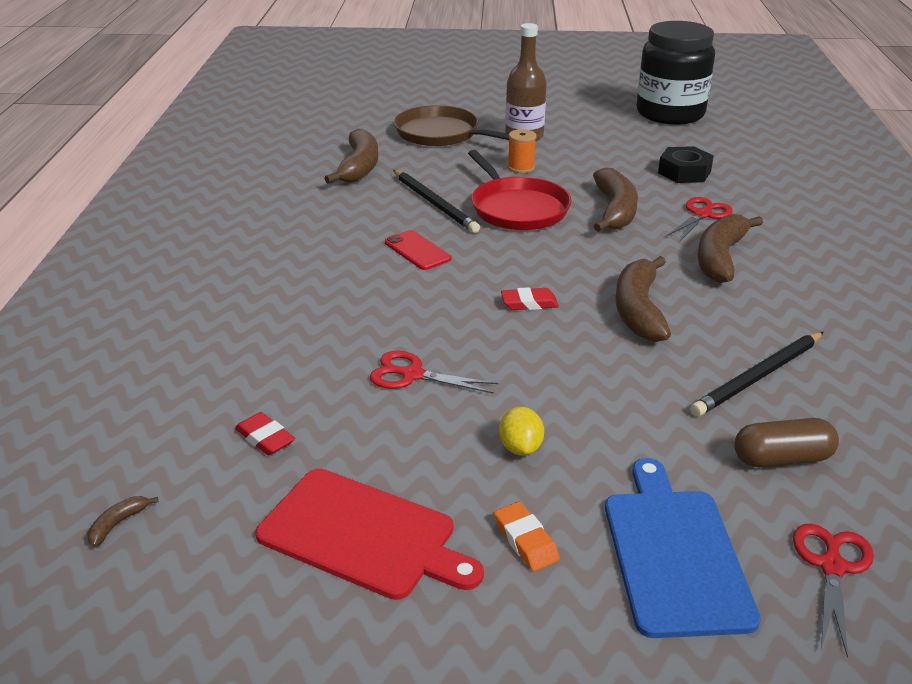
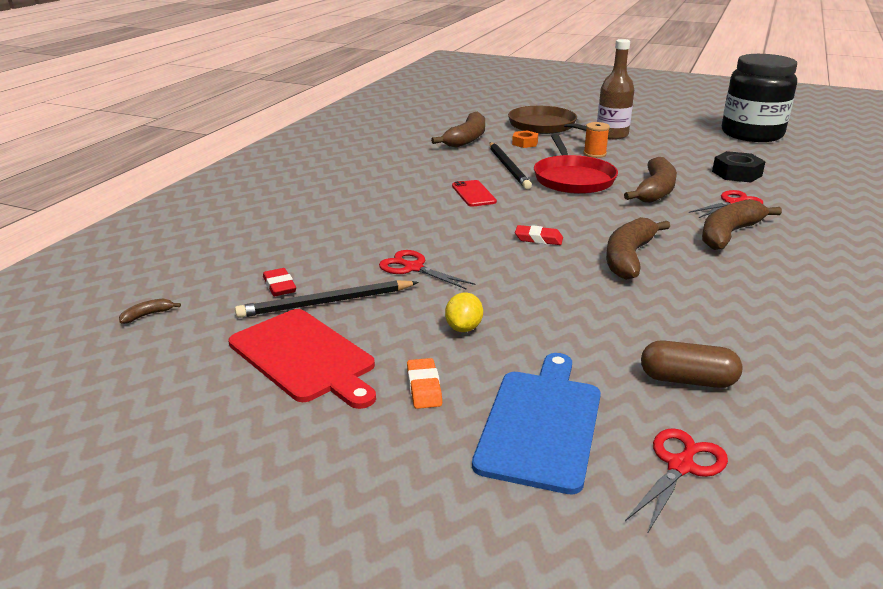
camera: 20 degrees right, 5 degrees down
black pencil [691,332,824,416] -> black pencil moved to [235,280,419,318]
none -> orange nut [512,130,538,148]

